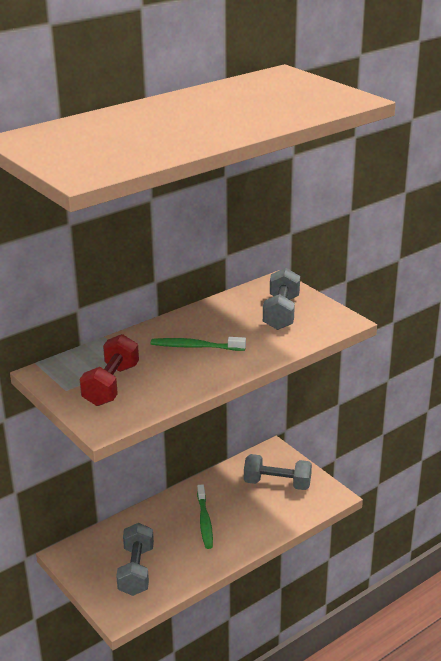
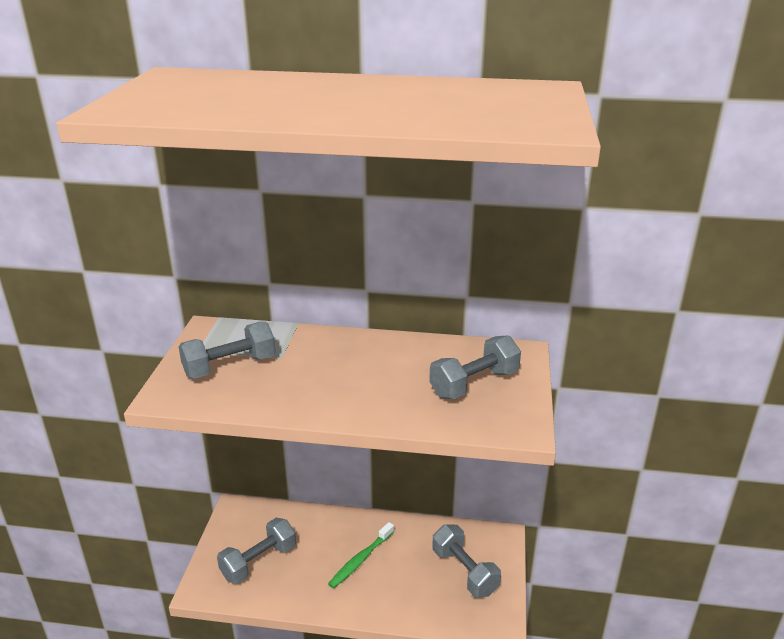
camera: 45 degrees right, 0 degrees up
red dumbbell [80,334,139,406] -> grey dumbbell [178,321,276,379]
green toothbrush [151,337,246,351] -> none

